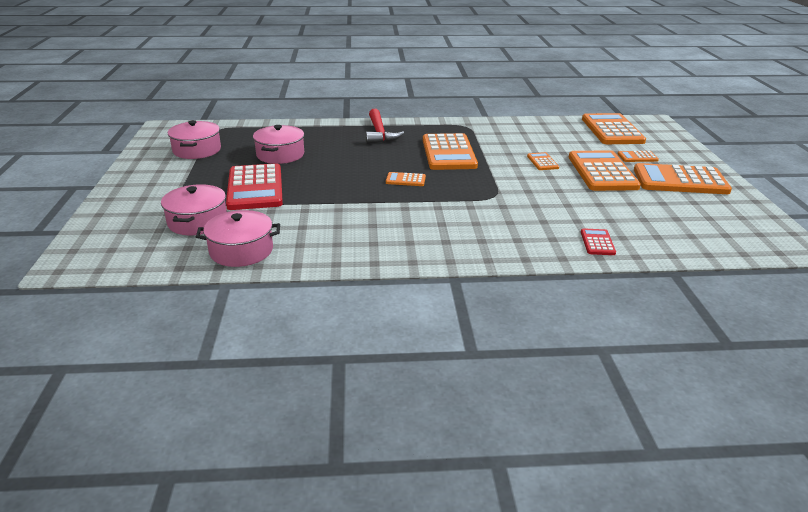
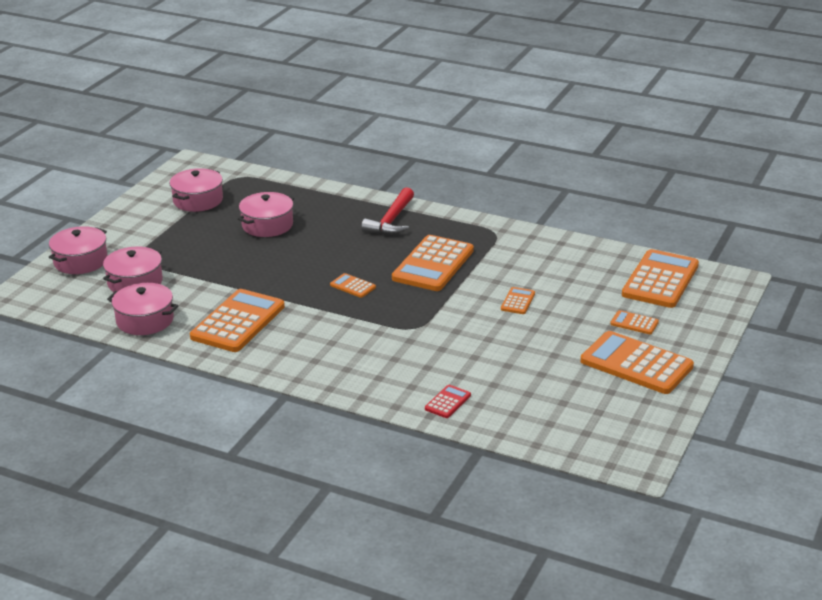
camera: 30 degrees right, 0 degrees up
red calculator [226,163,283,210] -> none
orange calculator [569,150,641,191] -> orange calculator moved to [190,289,285,352]
none -> pink pot [49,226,108,274]

